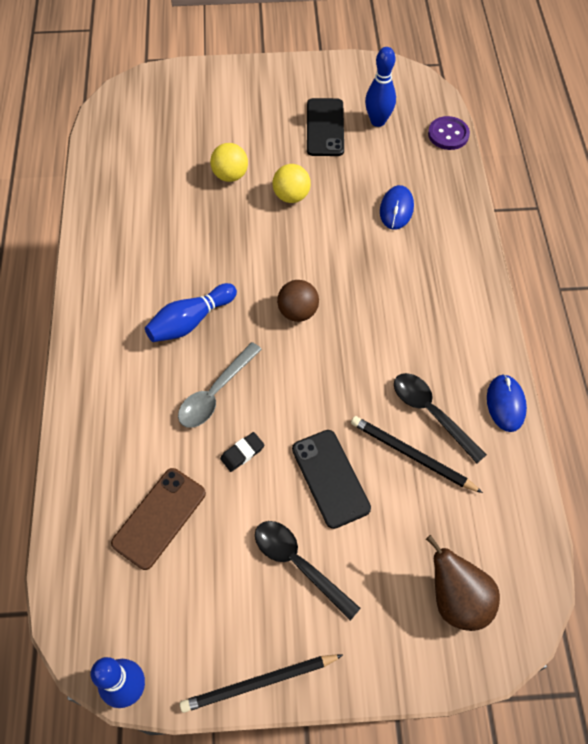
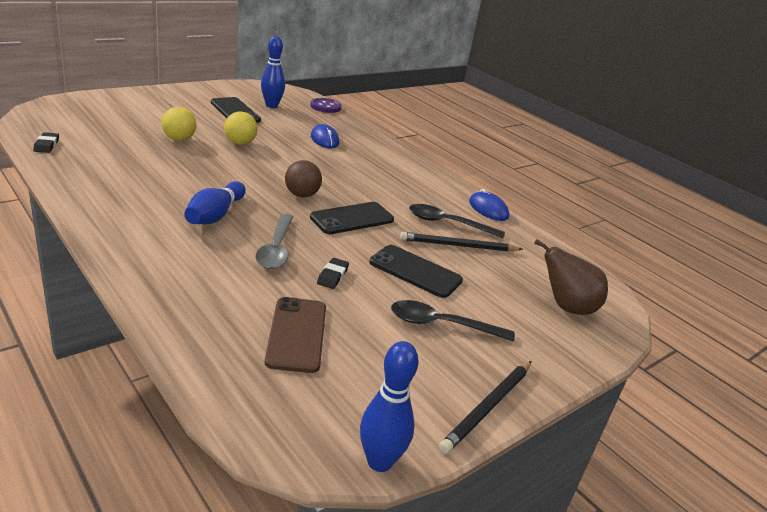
camera: 40 degrees left, 30 degrees down
none -> black eraser [33,132,59,153]
none -> black phone [310,202,394,234]

